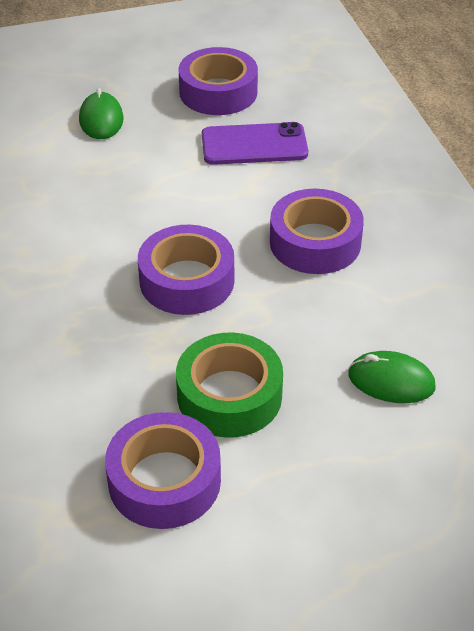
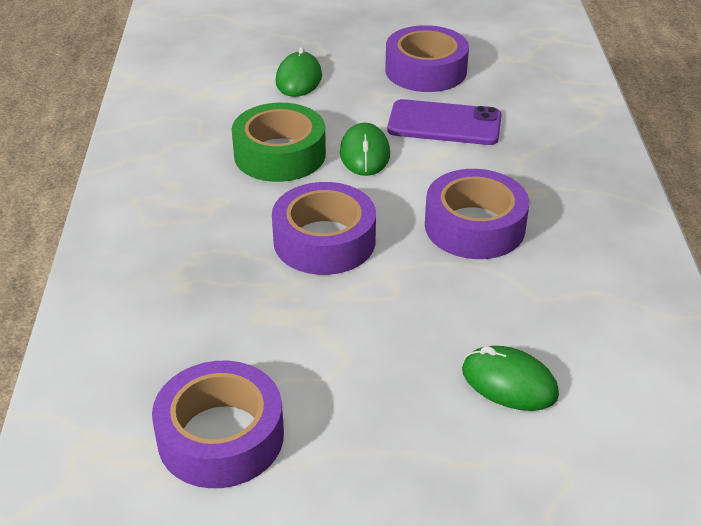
camera: 15 degrees right, 5 degrees down
green tape [176,332,283,438] -> green tape moved to [232,103,326,182]
none -> green mouse [340,123,390,176]

